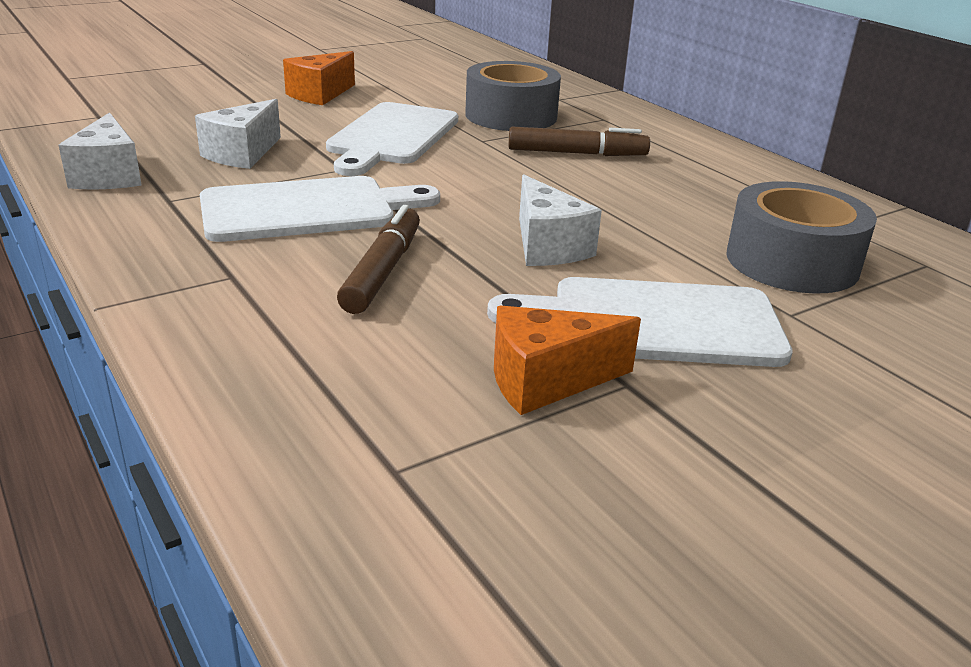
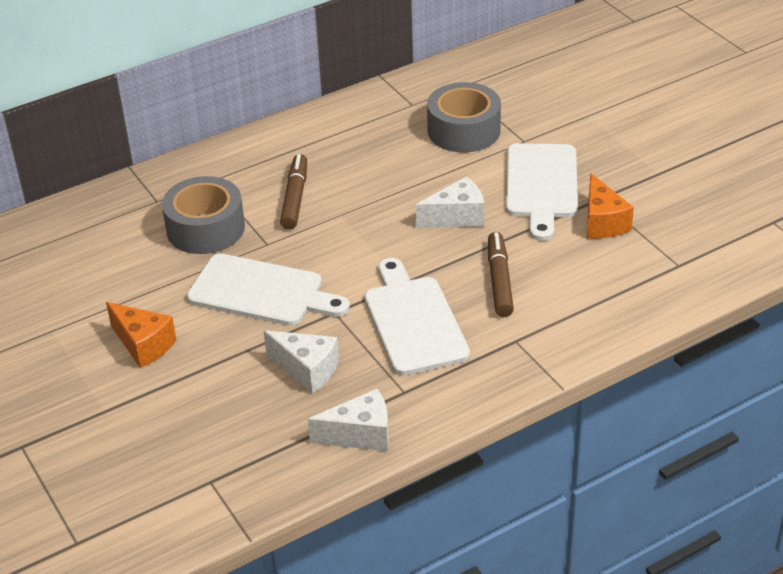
camera: 85 degrees left, 10 degrees up
brown marker [337,205,420,314] -> brown marker turned 75 degrees clockwise [488,232,514,317]

